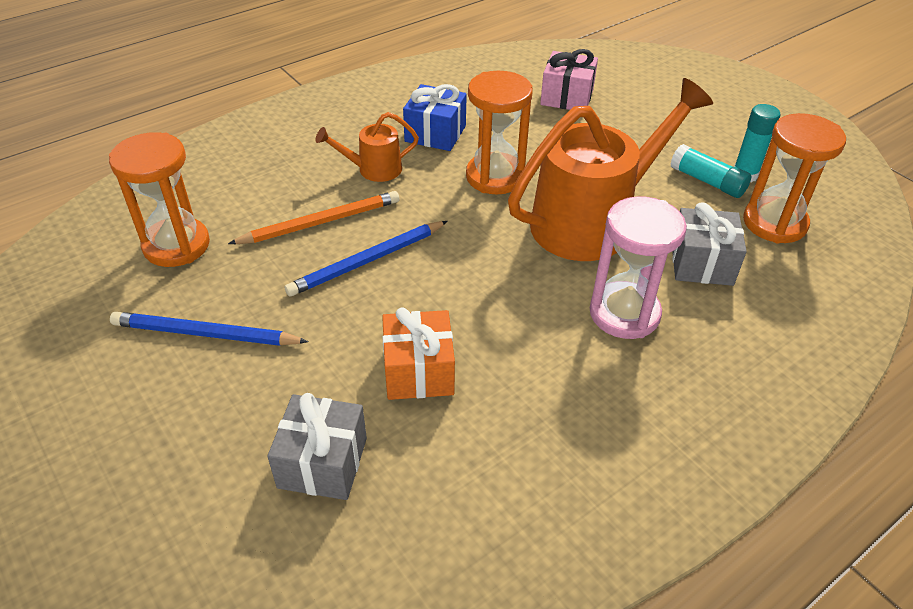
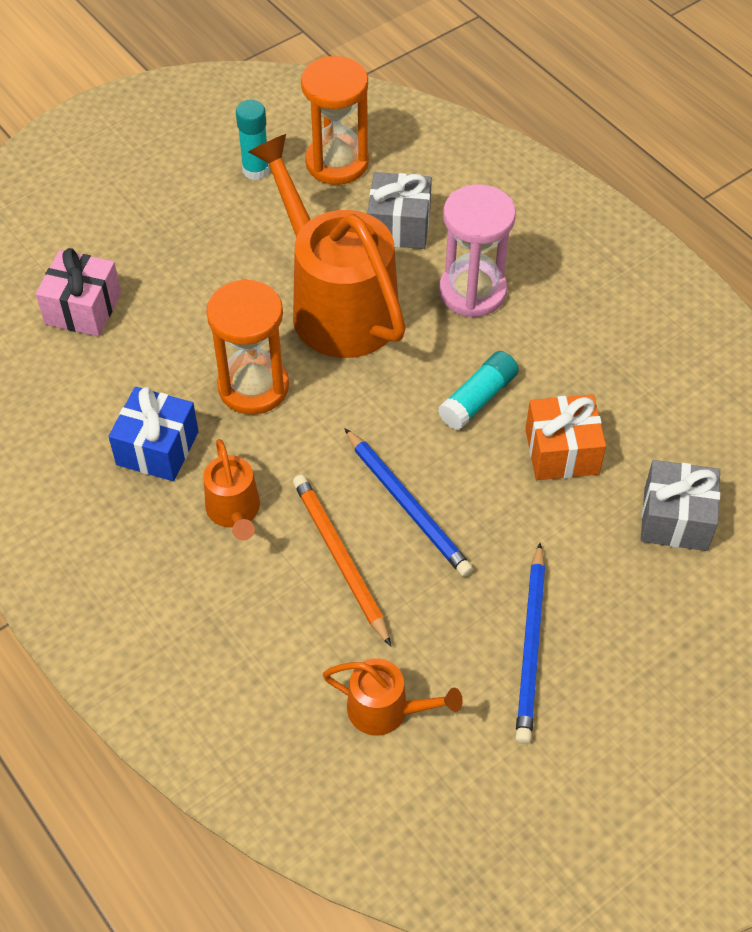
camera: 90 degrees left, 10 degrees up
orange hourglass [109,132,210,267] -> orange watering can [323,658,463,736]
turquoise glue stick [670,144,752,198] -> turquoise glue stick moved to [438,351,519,430]

